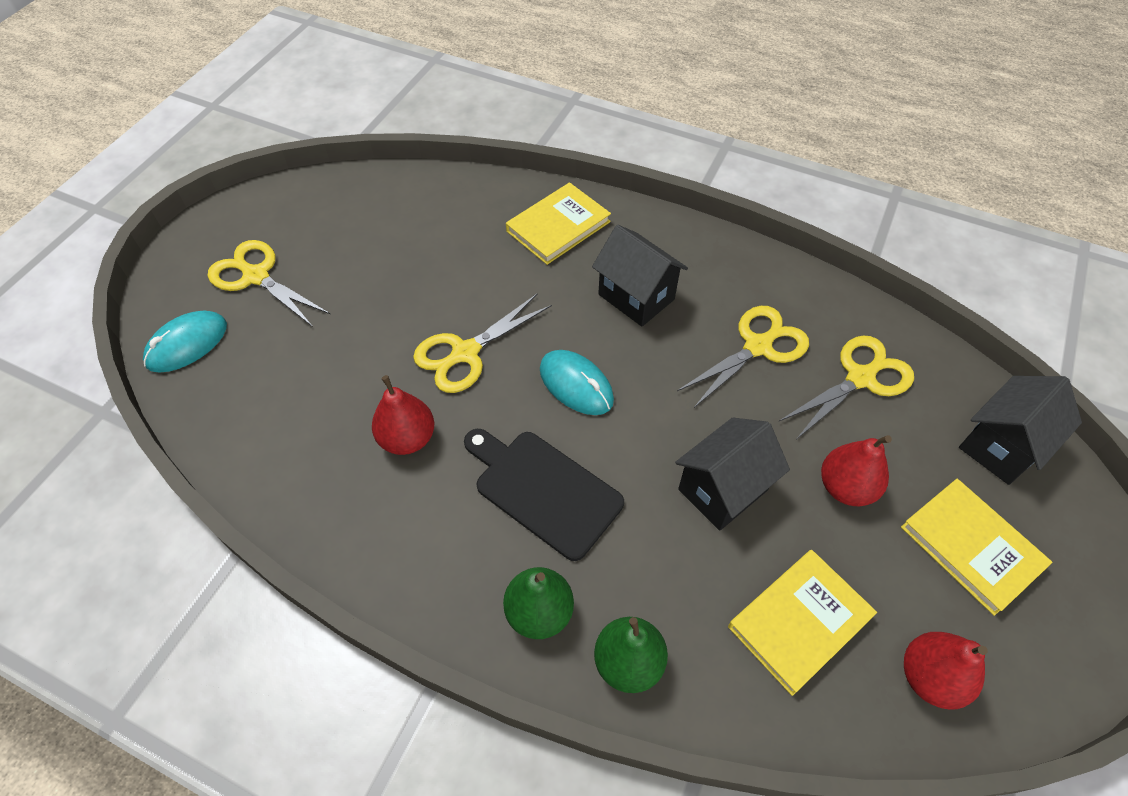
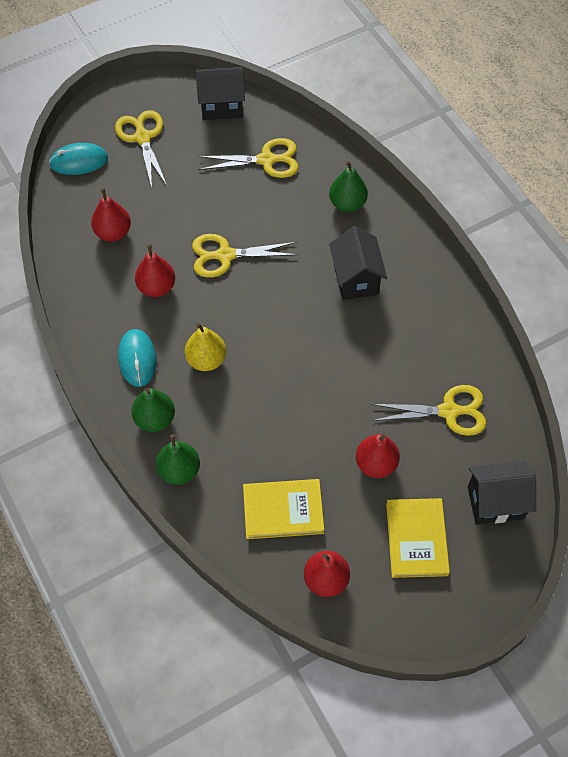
camera: 35 degrees right, 5 degrees up
black cutting board [464,429,624,561] -> yellow pear [185,323,226,371]
yellow book [506,182,611,265] -> green pear [329,161,368,212]
turquoise mouse [540,350,614,415] -> turquoise mouse moved to [118,329,157,387]
black house [675,418,790,531] -> black house moved to [196,67,245,120]
yellow scissors [677,306,809,408] -> yellow scissors moved to [198,138,299,178]
none -> red pear [91,188,131,241]

